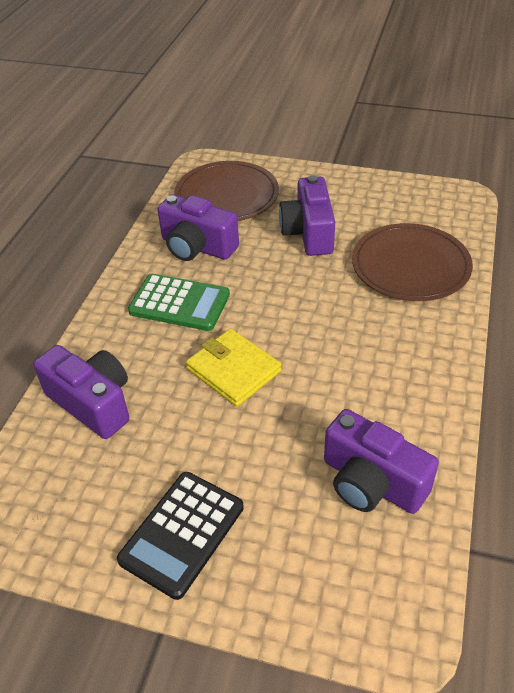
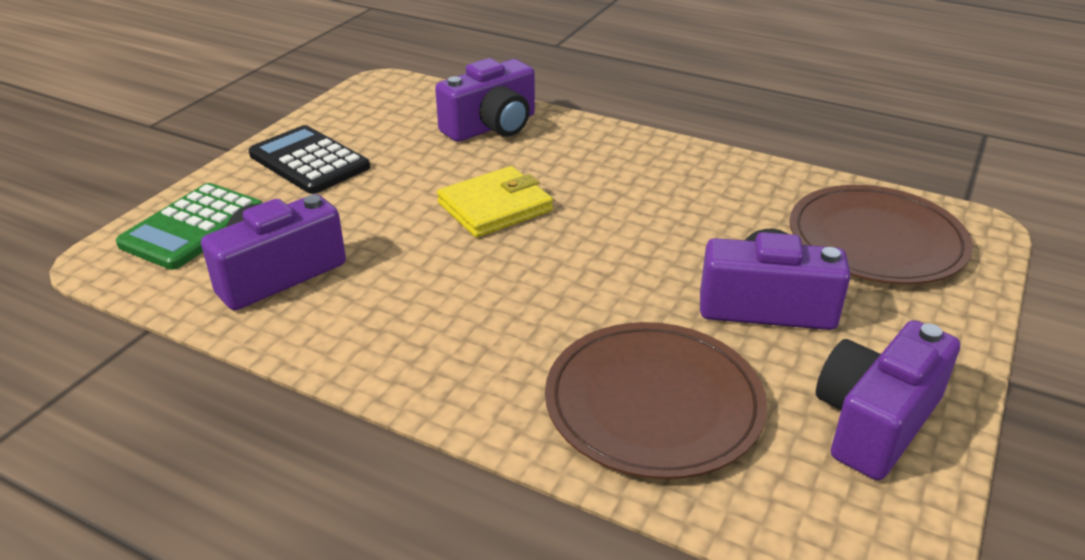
camera: 100 degrees right, 10 degrees down
green calculator [128,274,230,331] -> green calculator moved to [116,183,263,270]
purple camera [157,194,239,261] -> purple camera moved to [816,320,960,480]

